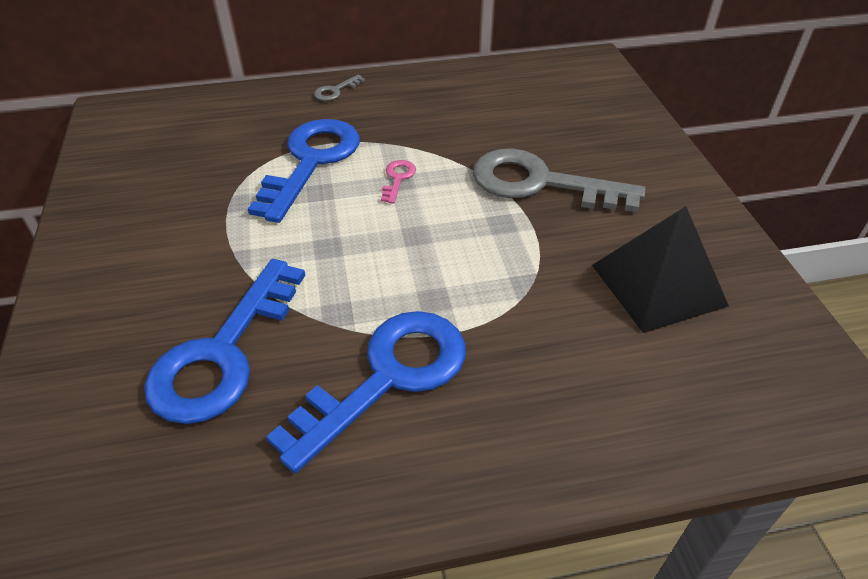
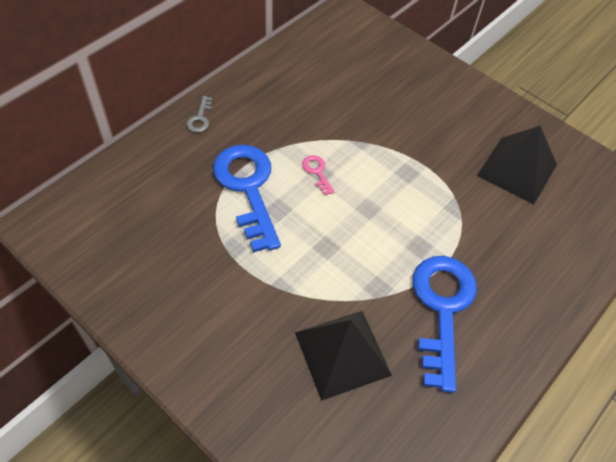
camera: 40 degrees left, 10 degrees up
blue key [144,259,305,424] -> black pyramid [295,311,392,401]
grey key [473,148,645,213] -> none

